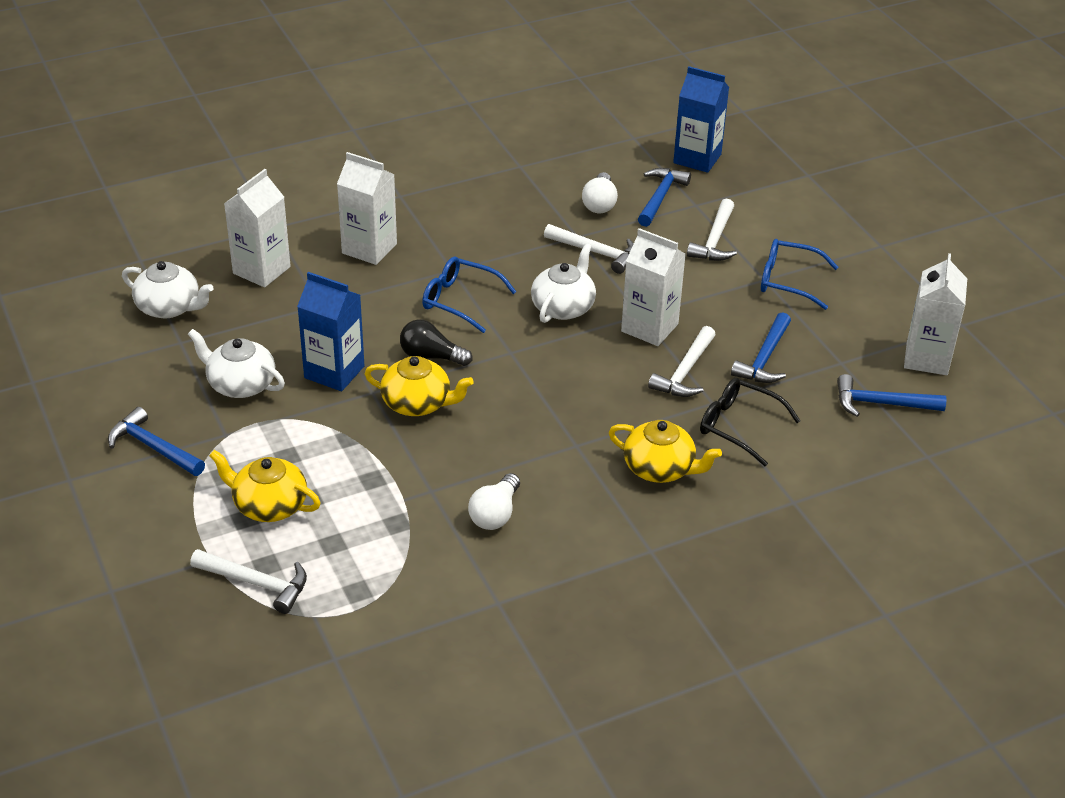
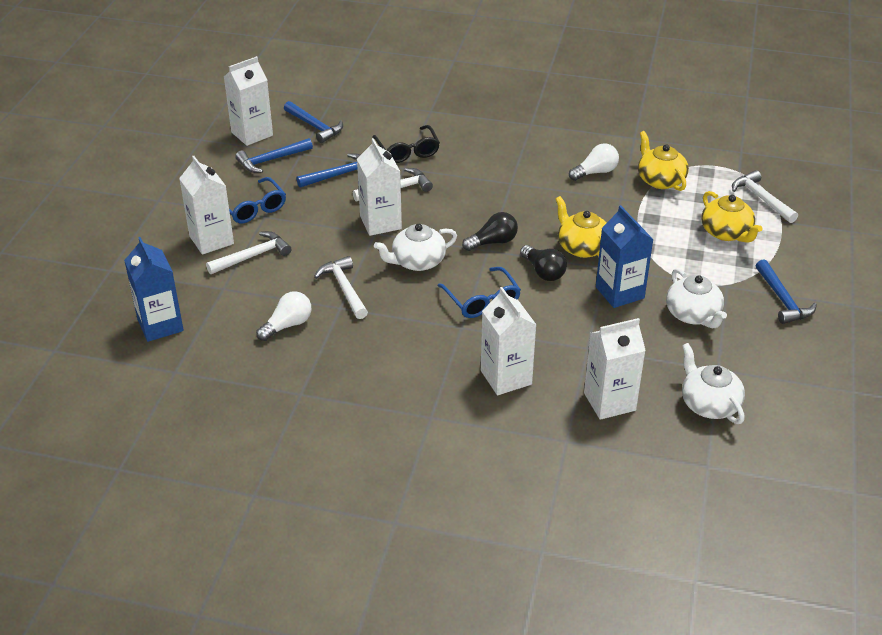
camera: 140 degrees left, 0 degrees up
yellow teapot [609,420,722,483] -> yellow teapot moved to [638,131,689,191]
blue hammer [638,168,691,227] -> blue hammer moved to [235,138,313,173]
none -> white carton [179,156,234,255]
none -> black light bulb [462,212,518,251]

